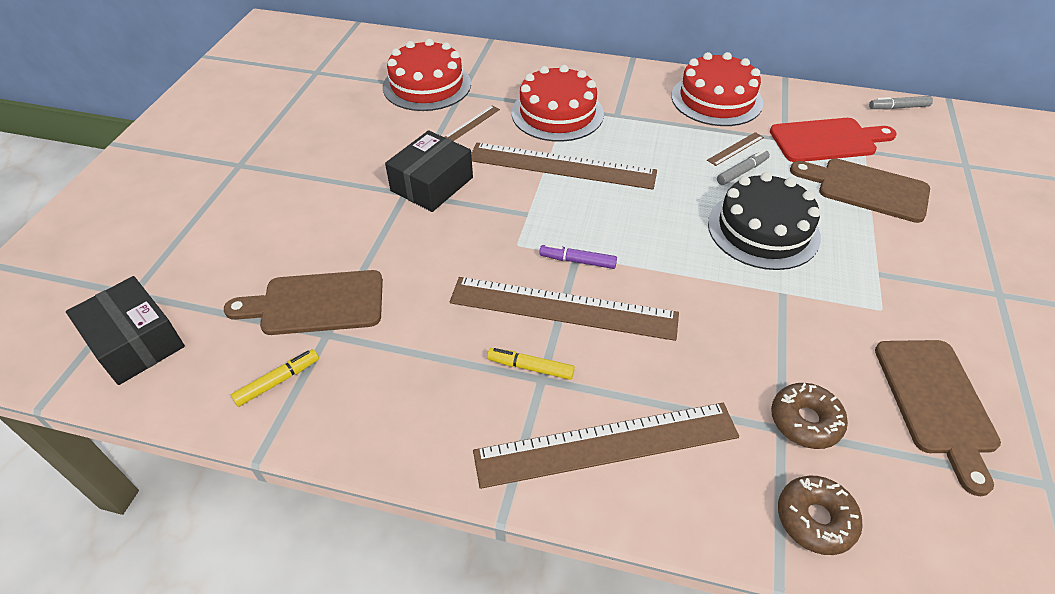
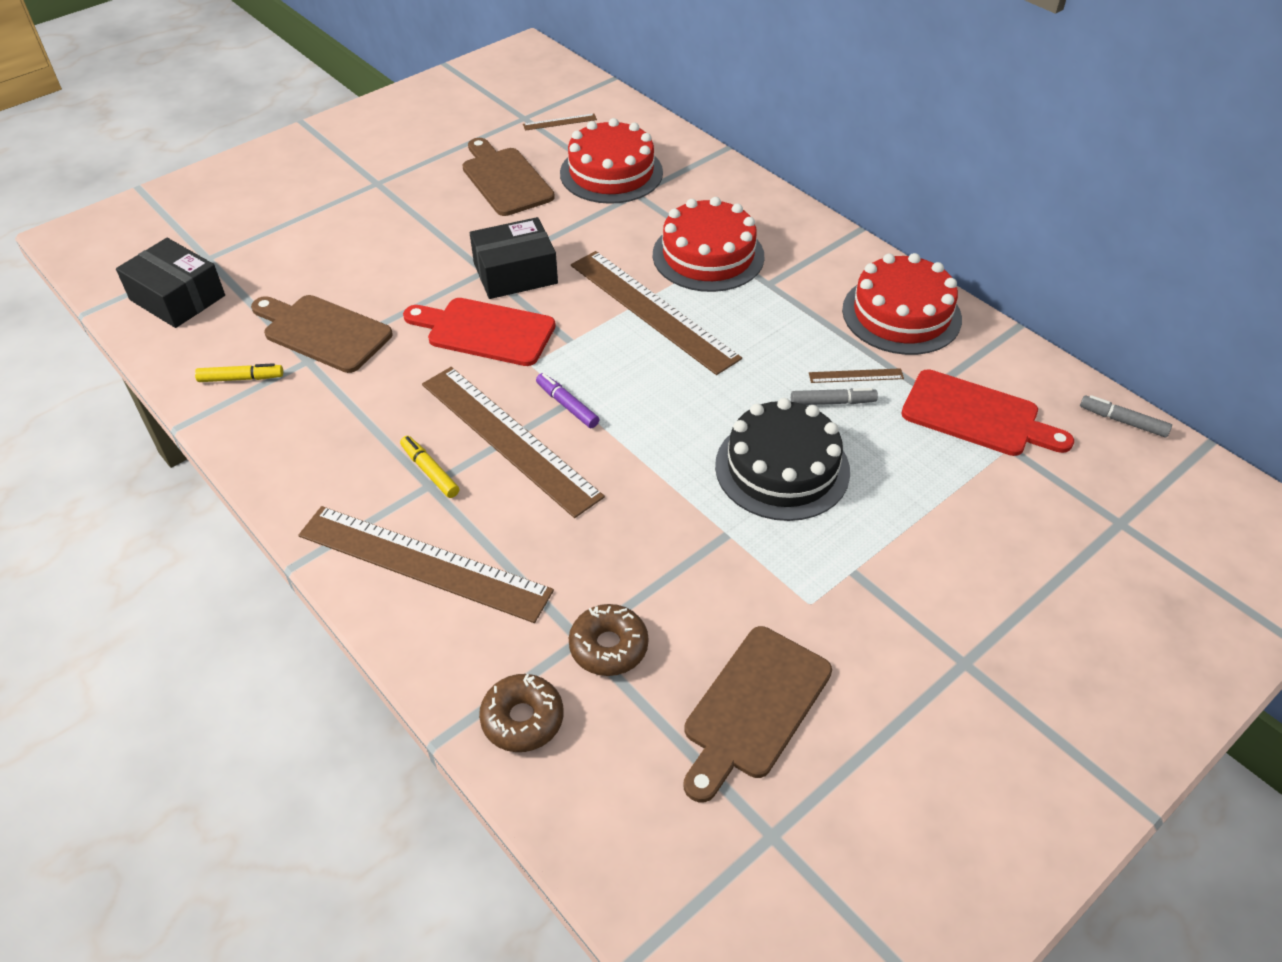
camera: 35 degrees right, 0 degrees up
black box [66,276,185,385] -> black box turned 45 degrees counterclockwise [116,238,225,328]
brown ruler [445,106,500,141] -> brown ruler moved to [523,114,597,131]
brown cutting board [790,159,930,223] -> brown cutting board moved to [462,138,555,216]
none -> red cutting board [403,298,556,366]

